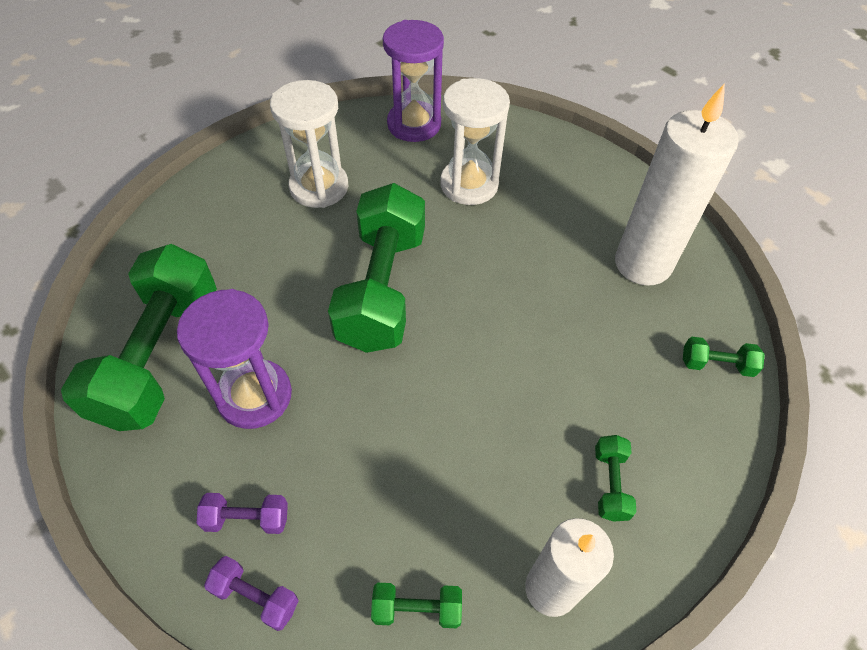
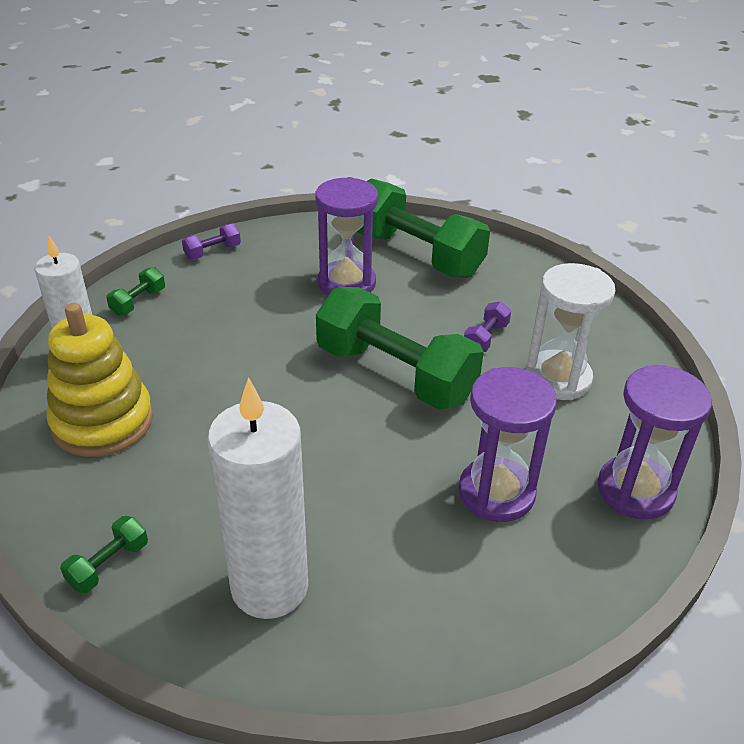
camera: 120 degrees right, 15 degrees down
purple dumbbell [196,493,288,534] -> purple dumbbell moved to [464,301,511,352]
white hourglass [440,78,510,205] -> purple hourglass [459,367,557,522]
green dumbbell [595,435,637,522] -> yellow stacking toy [46,303,153,457]

